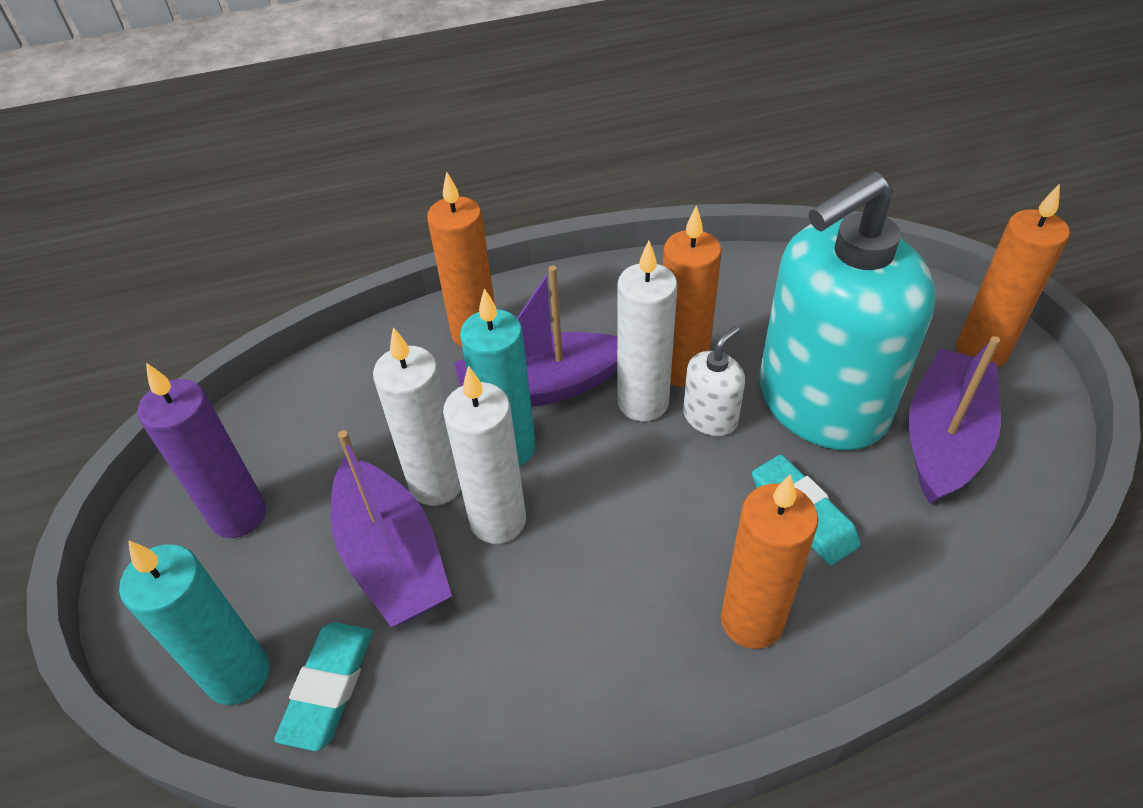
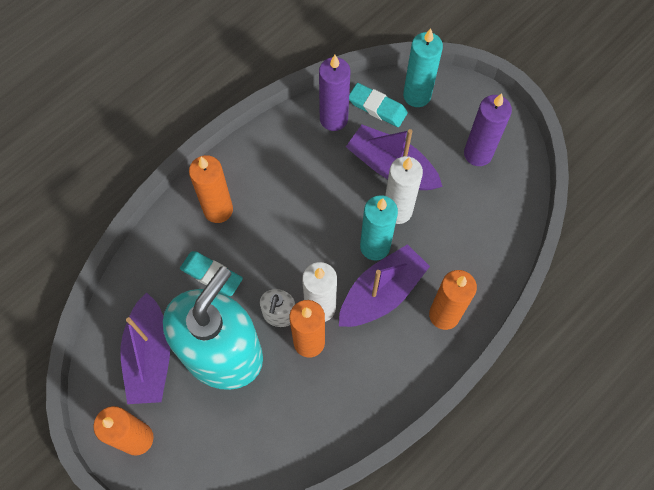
camera: 150 degrees right, 20 degrees up
turquoise eraser [274,622,373,751] -> turquoise eraser turned 45 degrees counterclockwise [349,83,408,127]
white candle [443,366,526,544] -> none
none -> purple candle [319,55,350,131]

